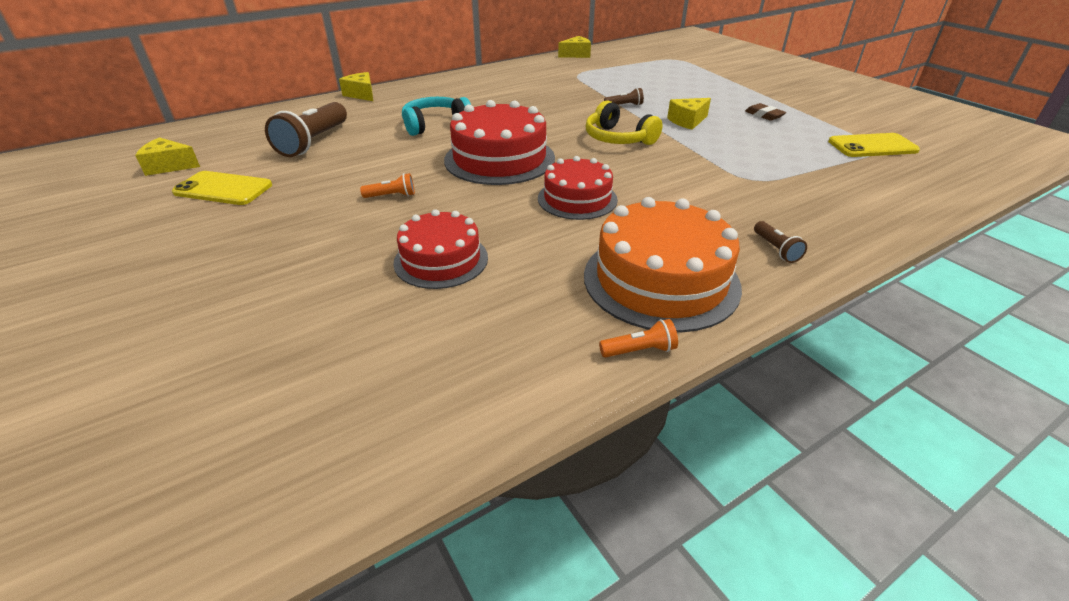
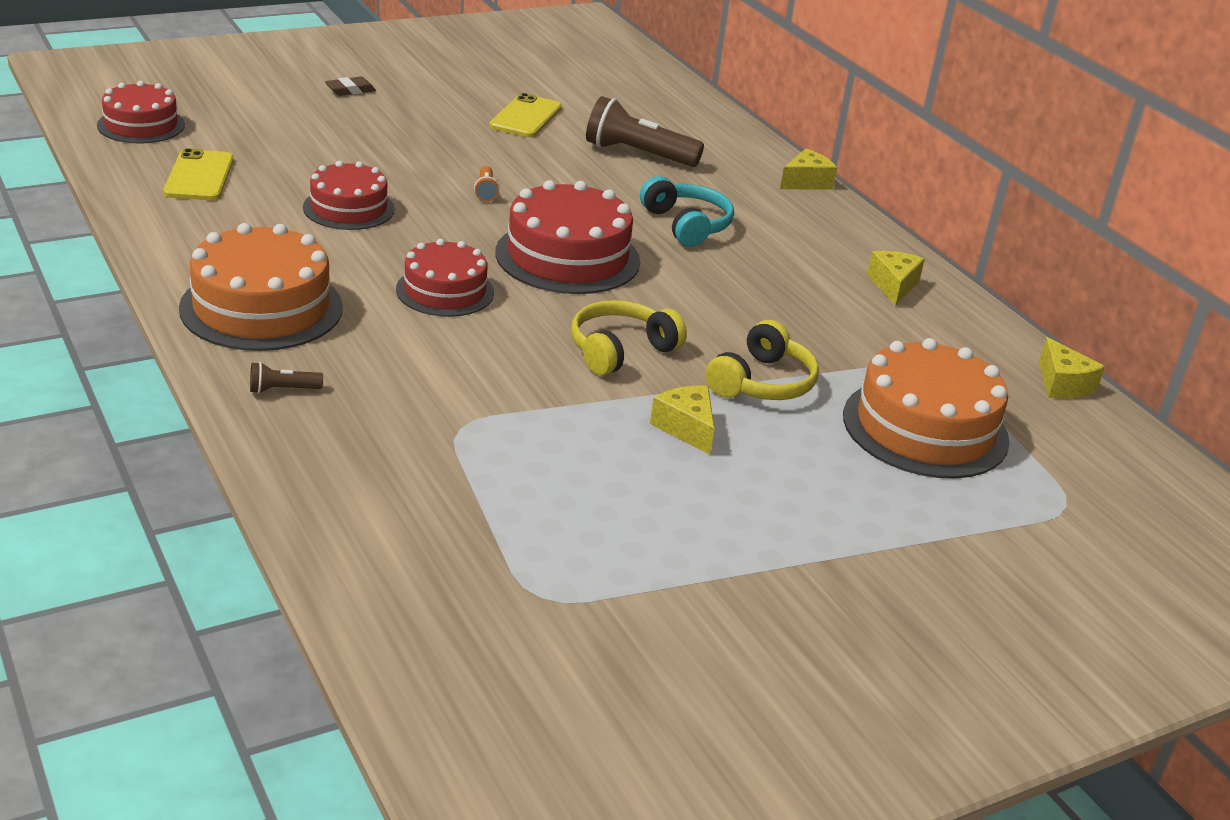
camera: 90 degrees right, 5 degrees down
yellow cheese [135,137,200,176] -> yellow cheese moved to [867,251,925,306]
orange flashlight [599,319,678,358] -> none
brown flashlight [604,88,644,106] -> yellow headphones [706,320,819,400]
brown eraser [745,103,786,121] -> brown eraser moved to [325,77,376,96]
yellow phone [828,133,920,157] -> yellow phone moved to [163,148,234,200]
none -> red cake [97,81,185,143]
none -> orange cake [843,338,1010,479]

